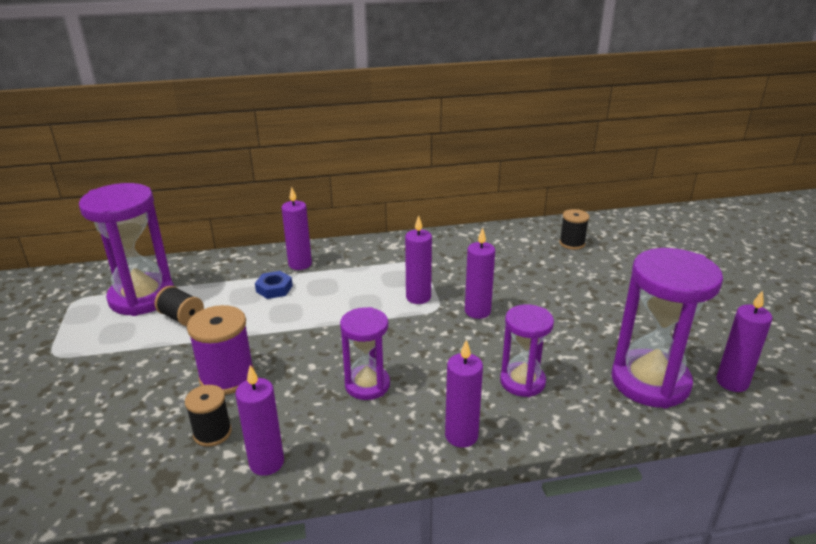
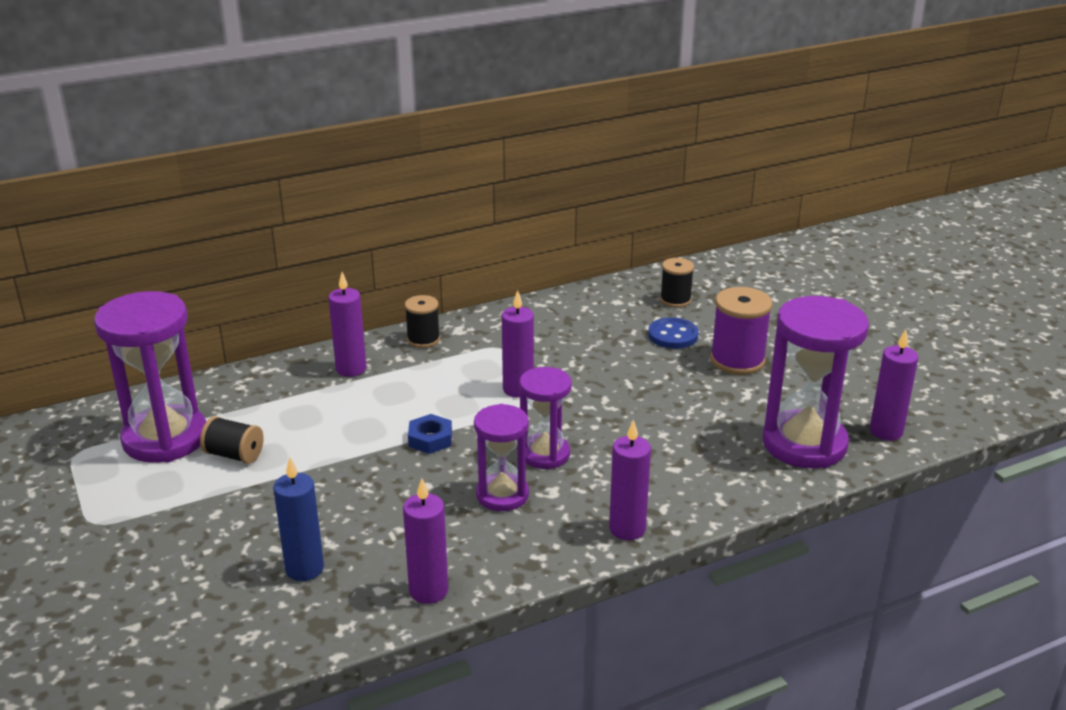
camera: 15 degrees left, 0 degrees up
black spool [185,385,232,447] -> black spool moved to [405,295,440,348]
purple spool [187,305,255,395] -> purple spool moved to [710,287,772,375]
blue nut [255,271,293,299] -> blue nut moved to [408,414,452,454]
purple candle [465,228,495,319] -> none
purple hourglass [500,304,554,397] -> purple hourglass moved to [519,367,572,469]
none -> blue candle [273,458,324,581]
none -> blue button [648,317,698,349]

